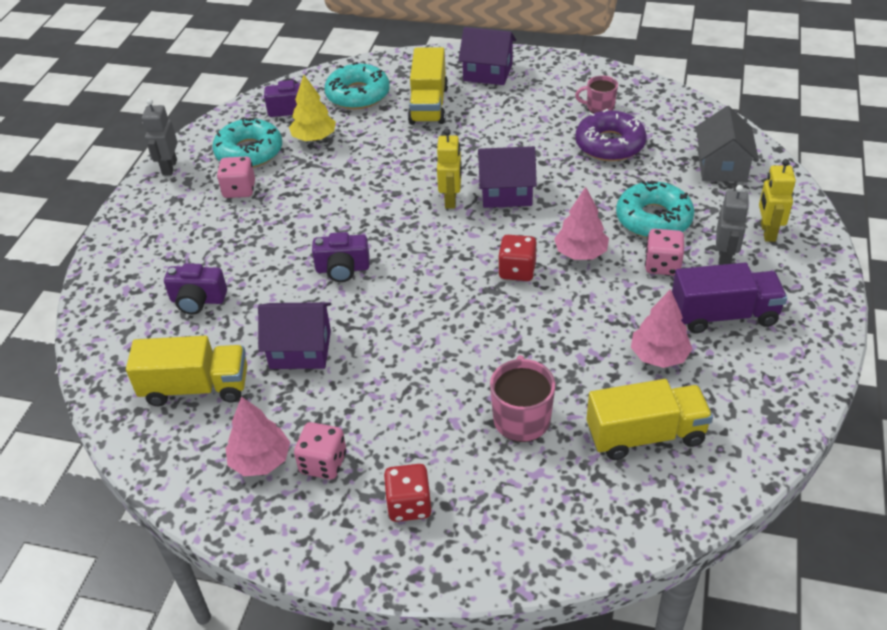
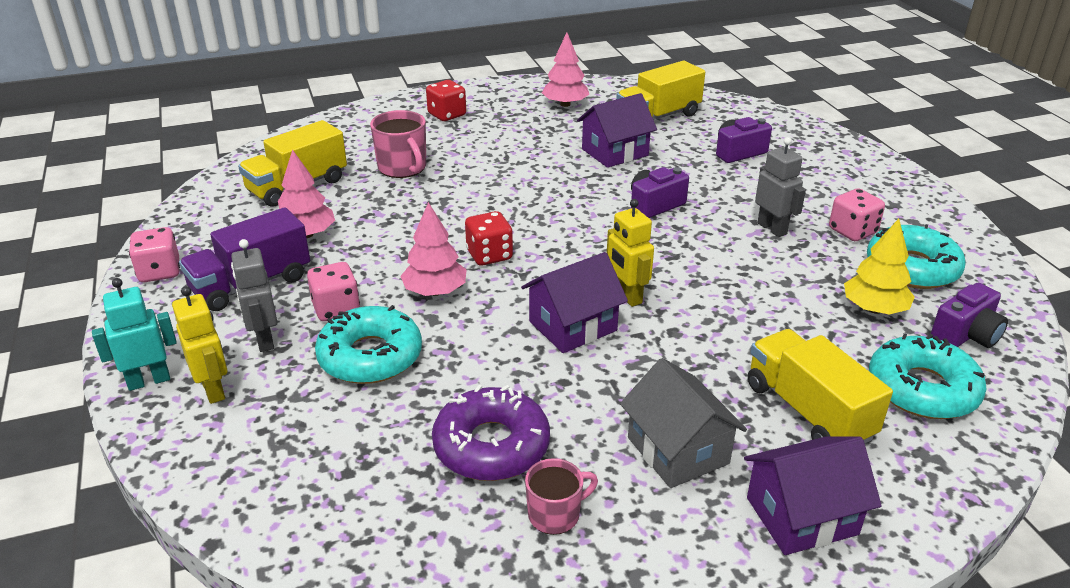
camera: 145 degrees right, 10 degrees down
grey robot [142,99,177,175] -> grey robot moved to [755,137,806,237]
pink dice [294,422,346,479] -> pink dice moved to [129,227,180,282]
grey house [696,106,759,182] -> grey house moved to [620,358,747,488]
none -> turquoise robot [92,278,177,391]

